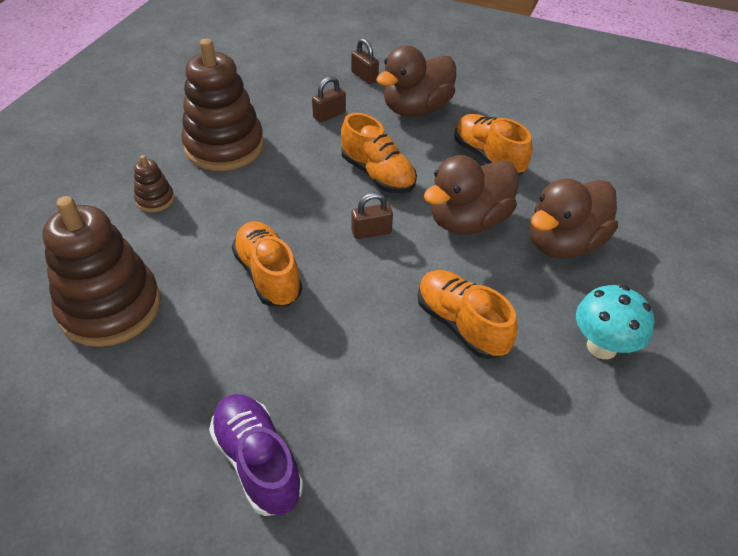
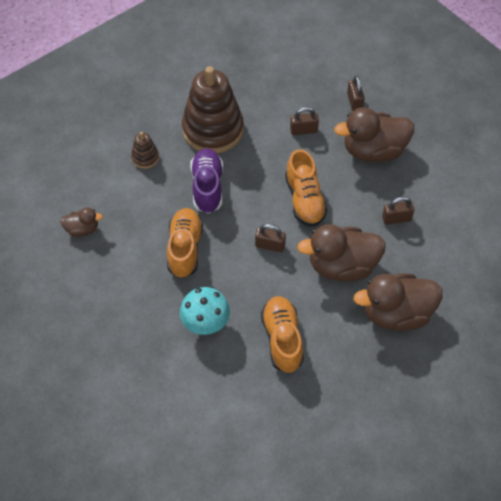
camera: 30 degrees right, 10 degrees up
brown stacking toy [42,196,161,347] -> brown duck [60,208,103,237]
purple shoe [209,394,303,516] -> purple shoe moved to [190,148,223,214]
orange shoe [454,114,533,175] -> brown padlock [382,197,414,225]
turquoise mushroom [576,285,654,359] -> turquoise mushroom moved to [180,287,230,335]

